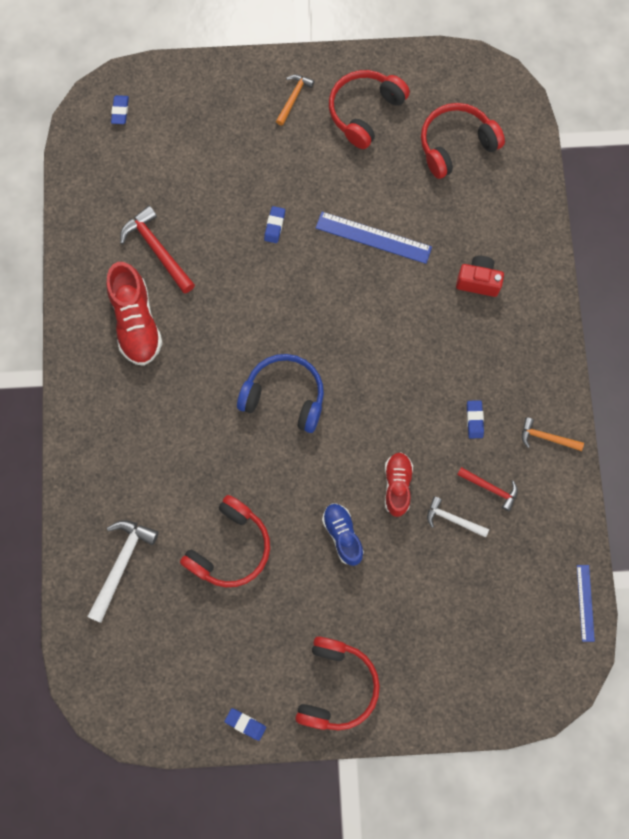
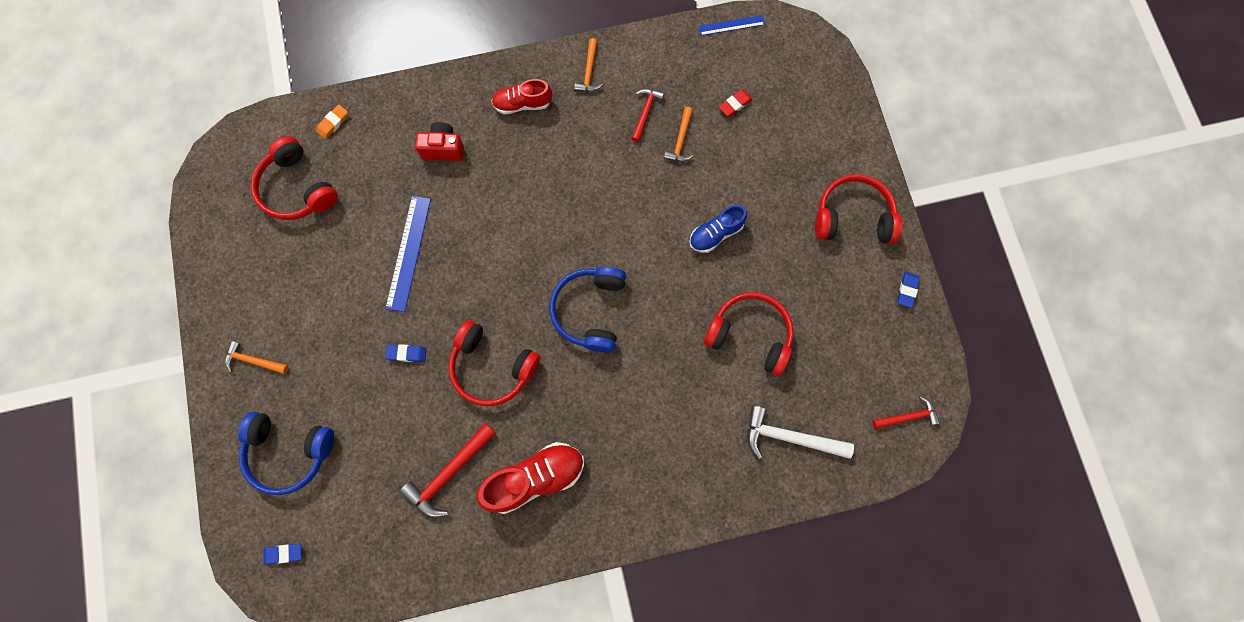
camera: 100 degrees left, 0 degrees up
red headphones [329,70,410,149] -> red headphones moved to [448,320,540,406]
red shoe [385,452,413,517] -> red shoe moved to [491,79,552,115]
white hammer [427,496,489,538] -> orange hammer [664,107,693,162]
red camera [456,256,504,297] -> red camera turned 90 degrees clockwise [415,122,464,161]
blue eraser [467,400,484,439] -> none
none -> blue headphones [238,411,334,495]
none -> orange eraser [316,105,348,139]
none -> red eraser [719,90,752,116]
none -> red hammer [872,396,940,429]

